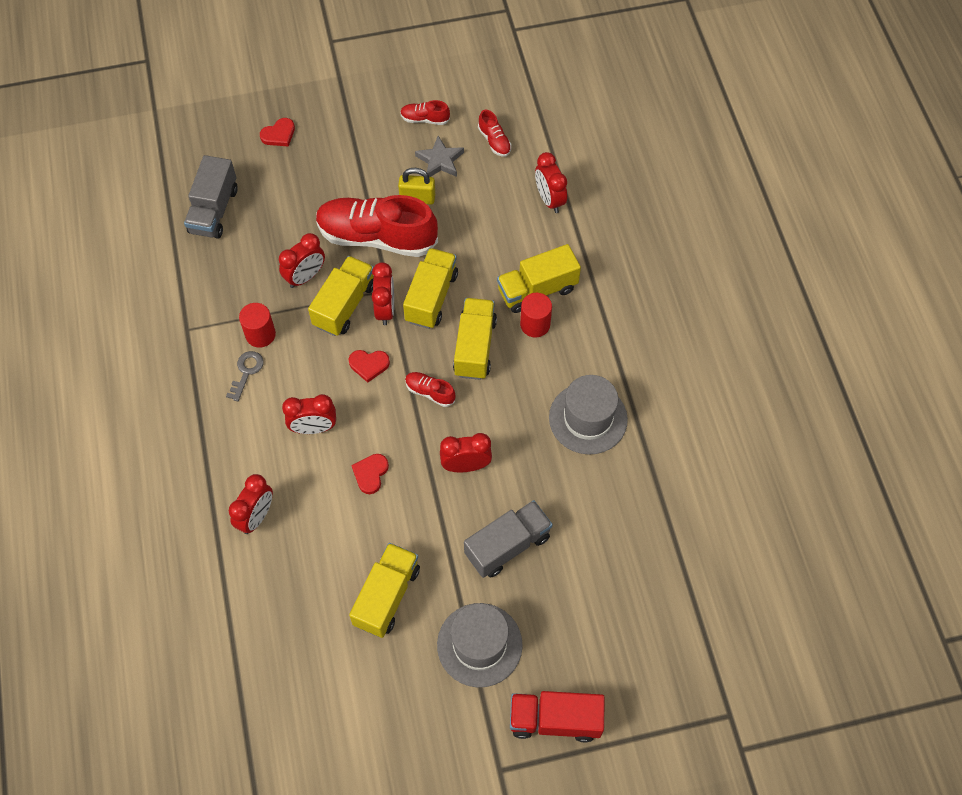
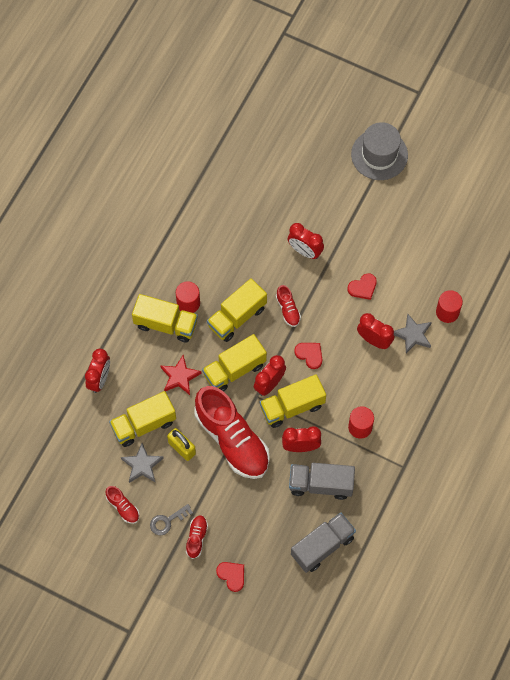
camera: 140 degrees left, 5 degrees up
grey key [226,351,264,401] -> grey key moved to [150,504,193,535]
red clock [229,474,273,534] -> red cylinder [436,290,463,323]
red heart [260,118,295,147] -> red heart turned 45 degrees clockwise [216,562,244,592]
yellow truck [349,543,420,638] -> yellow truck moved to [109,391,176,447]
grey truck [464,500,553,578] -> grey truck moved to [289,463,355,500]
red shoe [478,110,511,157] -> red shoe moved to [186,515,208,559]
red truck [510,691,605,742] -> none
grey hat [549,375,628,454] -> none
none -> red star [160,355,202,395]
none -> grey star [394,314,432,354]

